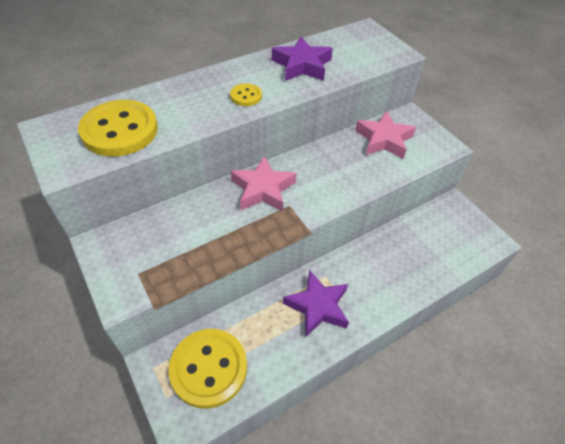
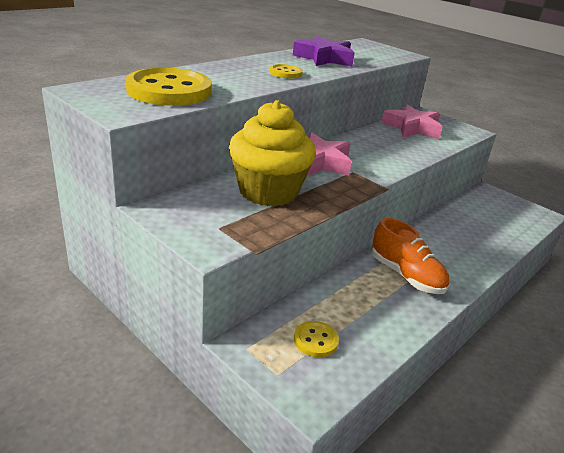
camera: 15 degrees left, 20 degrees down
yellow button [169,329,247,409] -> yellow button [294,321,339,358], size x0.47
purple star [283,270,349,337] -> orange shoe [372,218,450,294]
none -> yellow cupcake [229,100,316,207]

